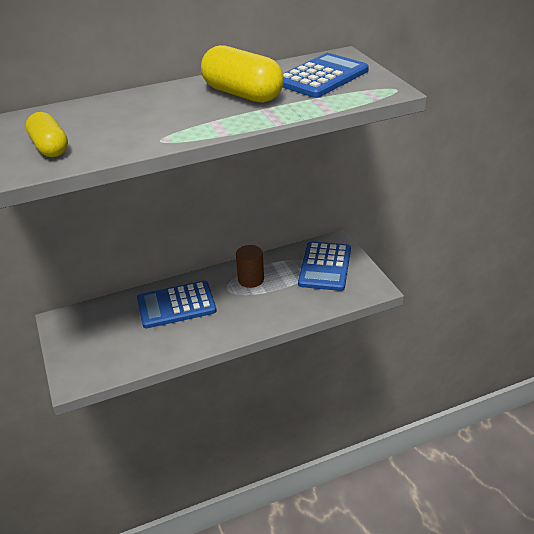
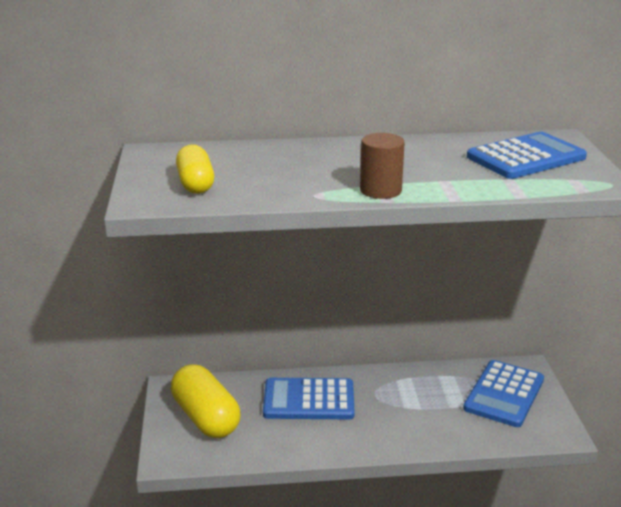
camera: 15 degrees right, 10 degrees down
yellow capsule [201,45,284,103] -> yellow capsule moved to [171,364,240,438]
brown cylinder [236,245,264,288] -> brown cylinder moved to [360,133,405,199]

